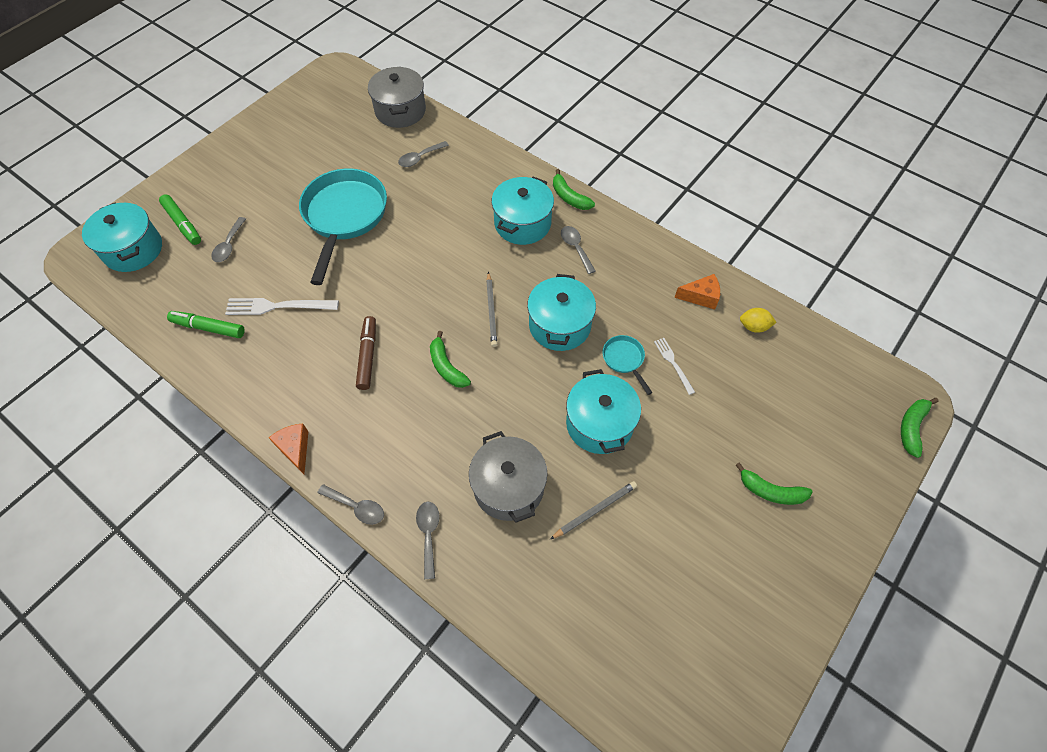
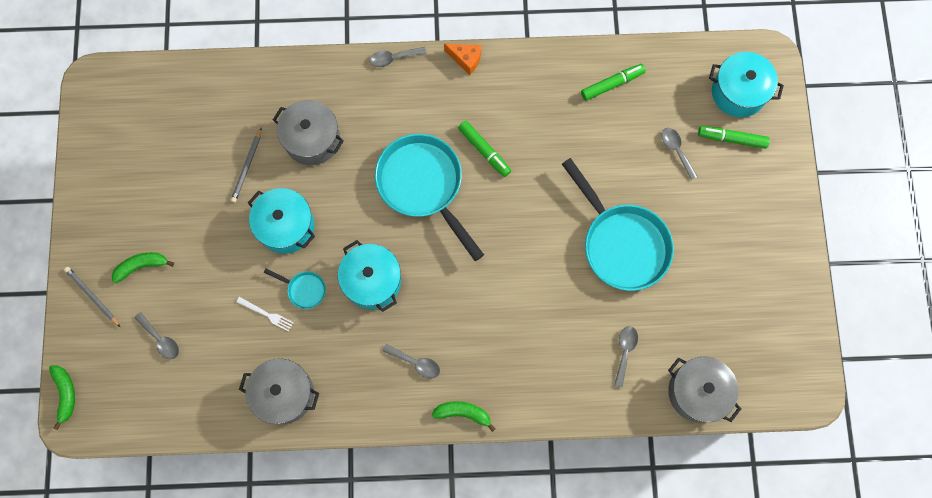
camera: 140 degrees right, 15 degrees up
white fork [225,298,339,315] -> none
brown marker [356,316,376,390] -> green marker [458,121,511,177]
grey spoon [416,502,440,579] -> grey spoon moved to [134,312,179,360]
green banana [430,331,471,388] -> turquoise pan [375,134,484,261]
grey pencil [486,272,497,347] -> grey pencil moved to [64,267,120,327]
turquoise pot [492,176,554,245] -> none
orange cheese [674,274,720,309] -> grey pot [239,358,319,424]
yellow lemon [740,308,777,333] -> none

